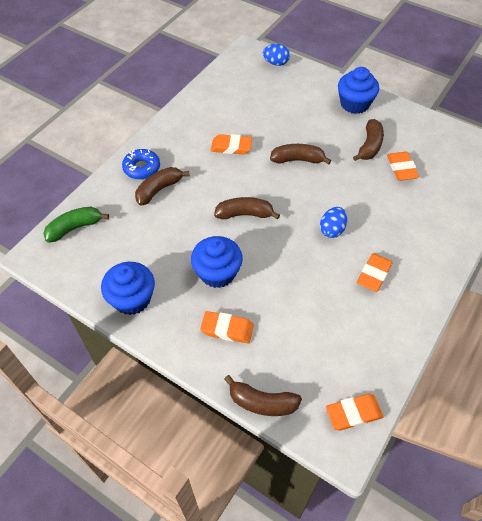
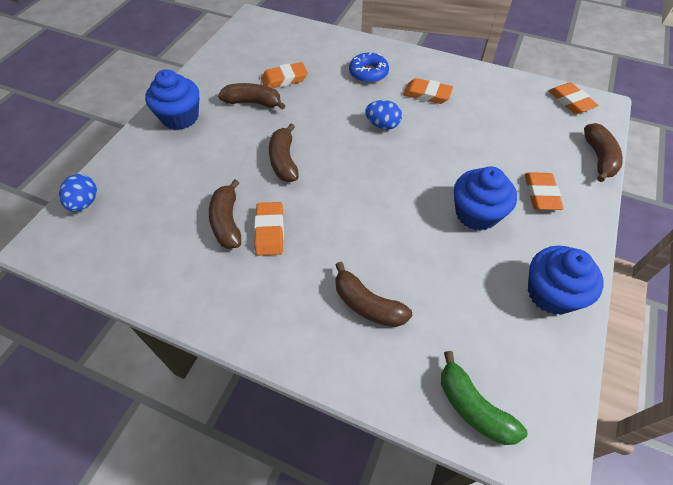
camera: 100 degrees left, 0 degrees up
blue donut [122,149,160,179] -> blue donut moved to [349,52,389,83]
brown banana [214,197,280,220] -> brown banana moved to [209,179,241,249]

